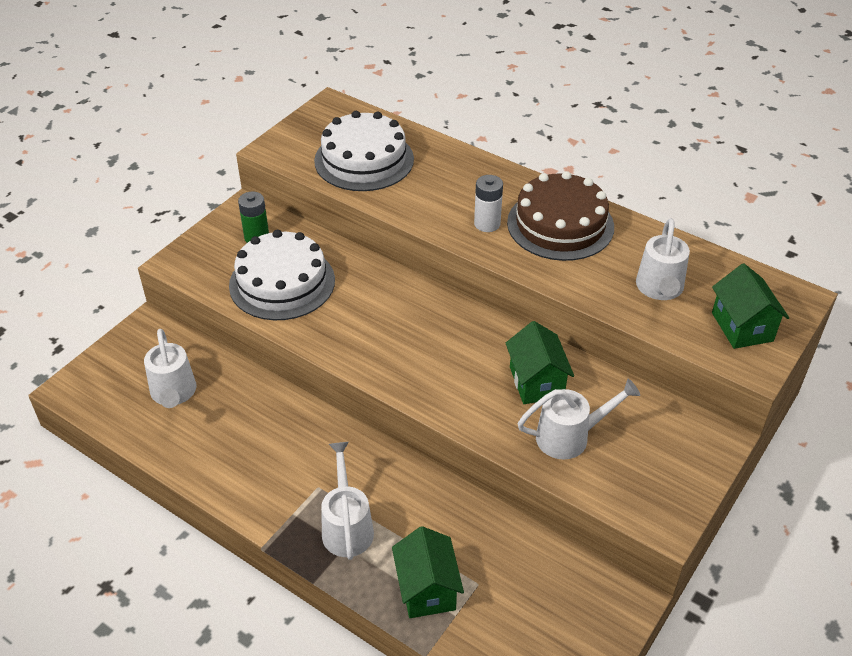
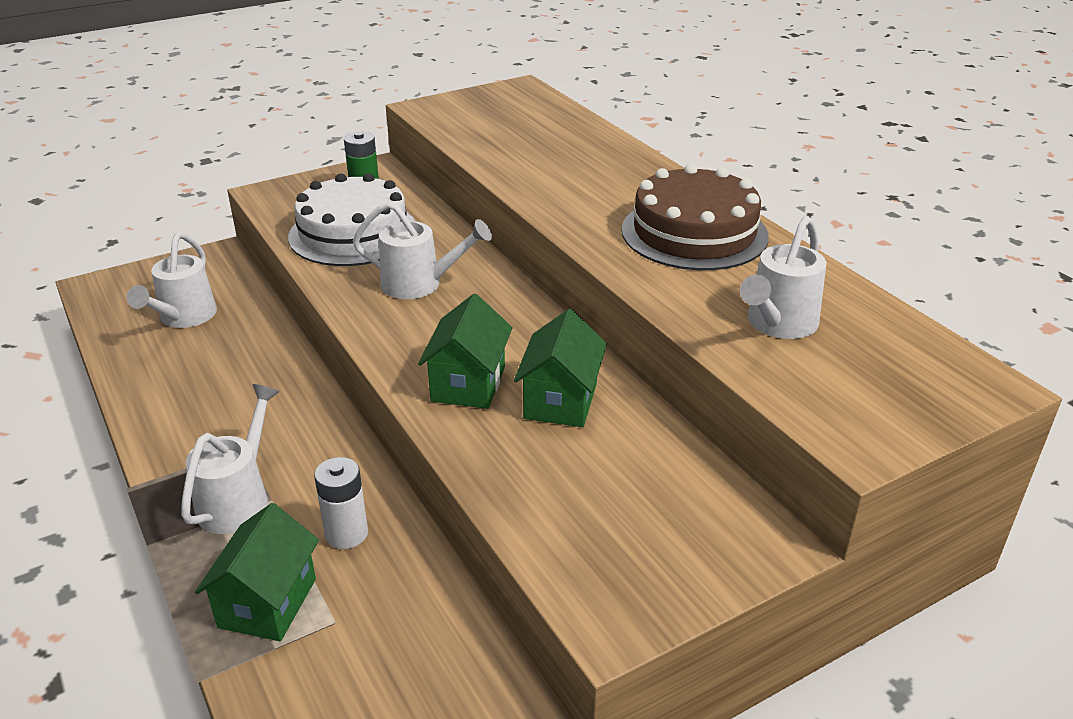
camera: 25 degrees right, 10 degrees down
white cake [314,111,414,191] -> none
white battery [474,175,503,232] -> white battery moved to [314,457,368,549]
white watering can [517,379,640,460] -> white watering can moved to [353,202,492,299]
green house [712,263,789,349] -> green house moved to [418,294,513,409]

